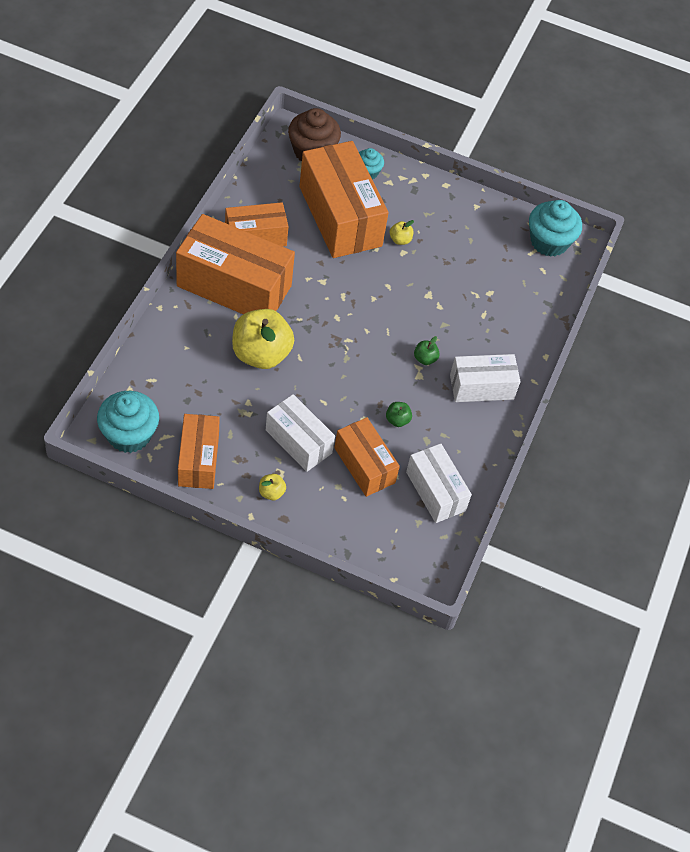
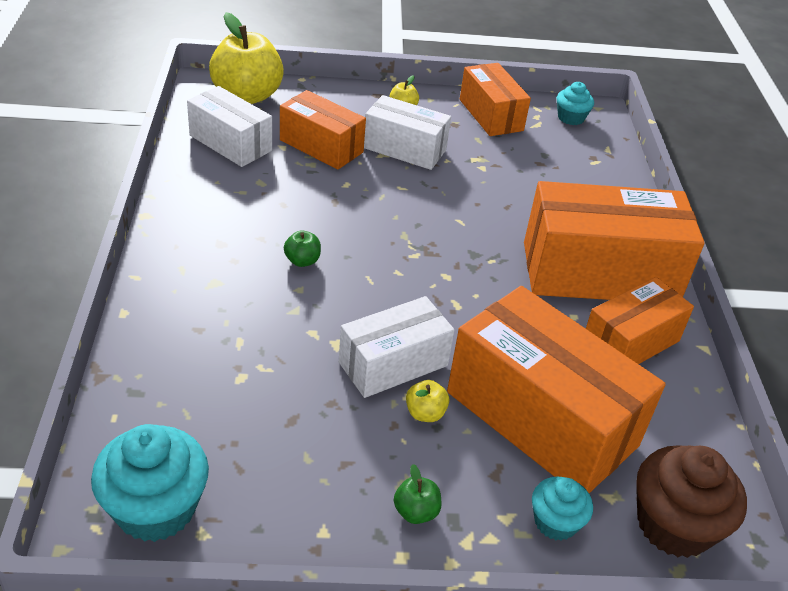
camera: 160 degrees right, 15 degrees down
turquoise cupcake [97,391,159,453] -> turquoise cupcake [557,82,594,125], size x0.57
yellow apple [232,309,294,369] -> yellow apple moved to [209,12,284,104]
green apple [386,402,412,427] -> green apple moved to [394,464,442,524]
white box [450,354,521,402] -> white box moved to [339,296,454,398]

